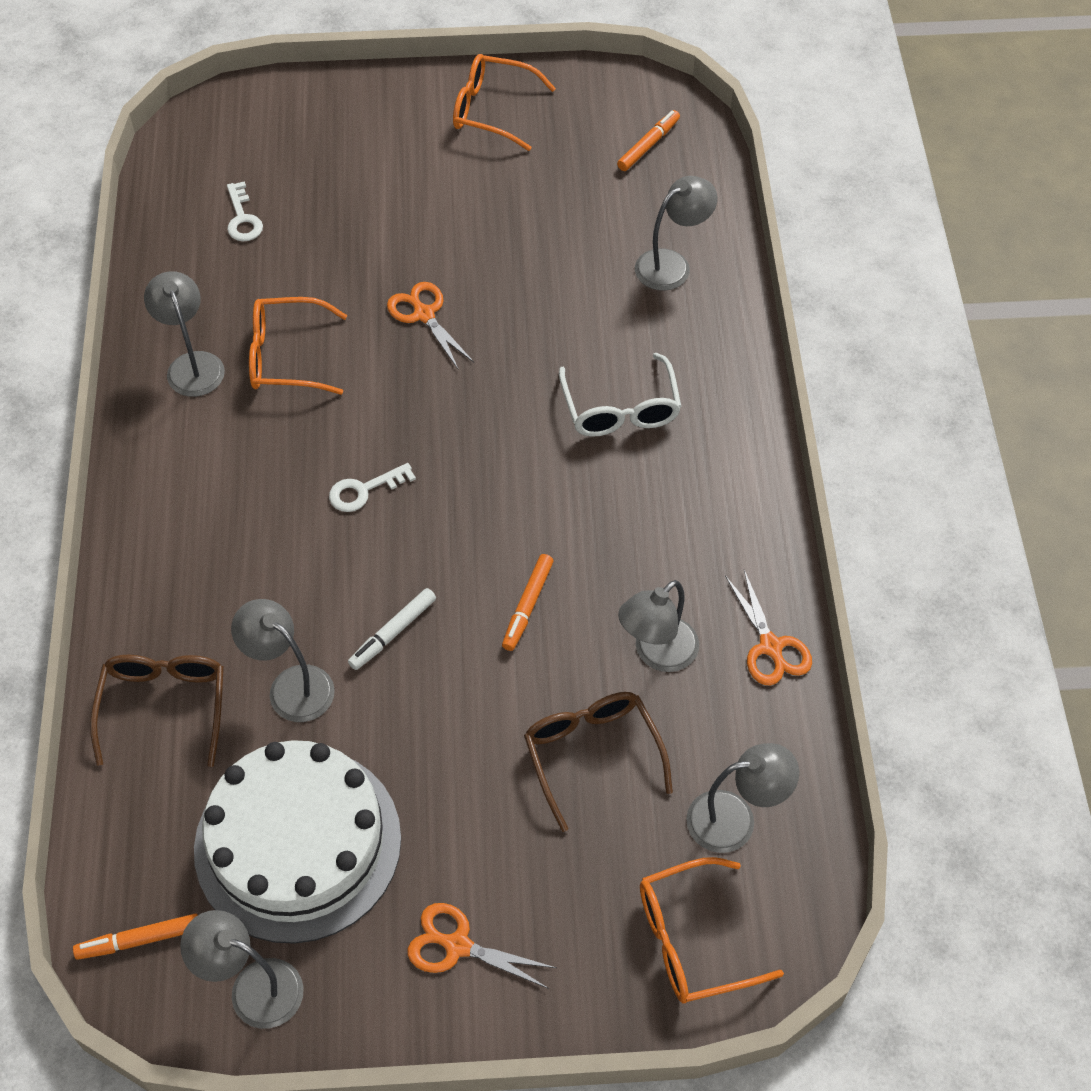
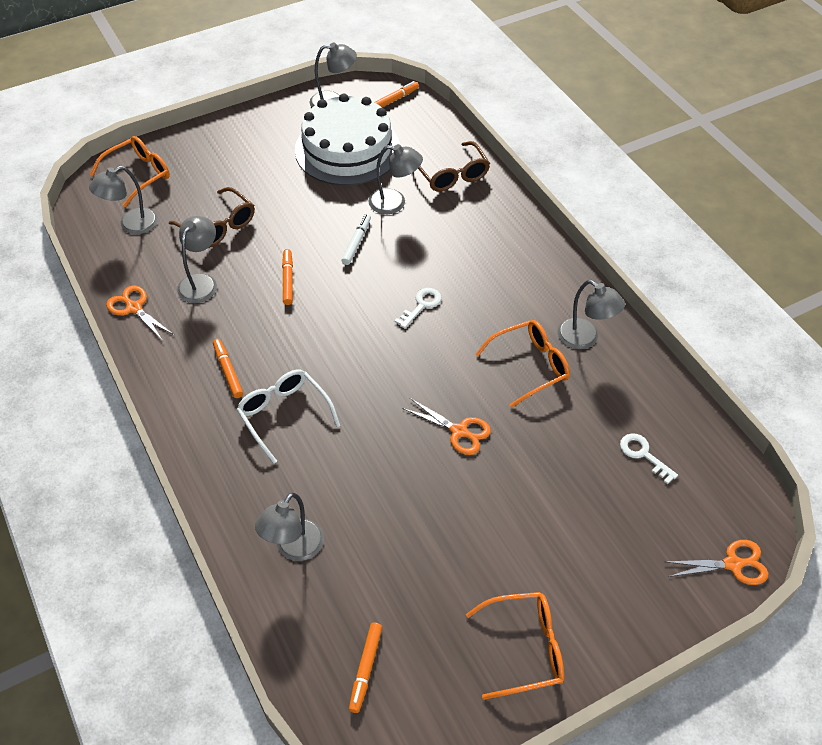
camera: 155 degrees right, 5 degrees down
orange scissors [407,903,556,989] -> orange scissors moved to [665,540,769,585]
none -> orange marker [213,339,243,398]

